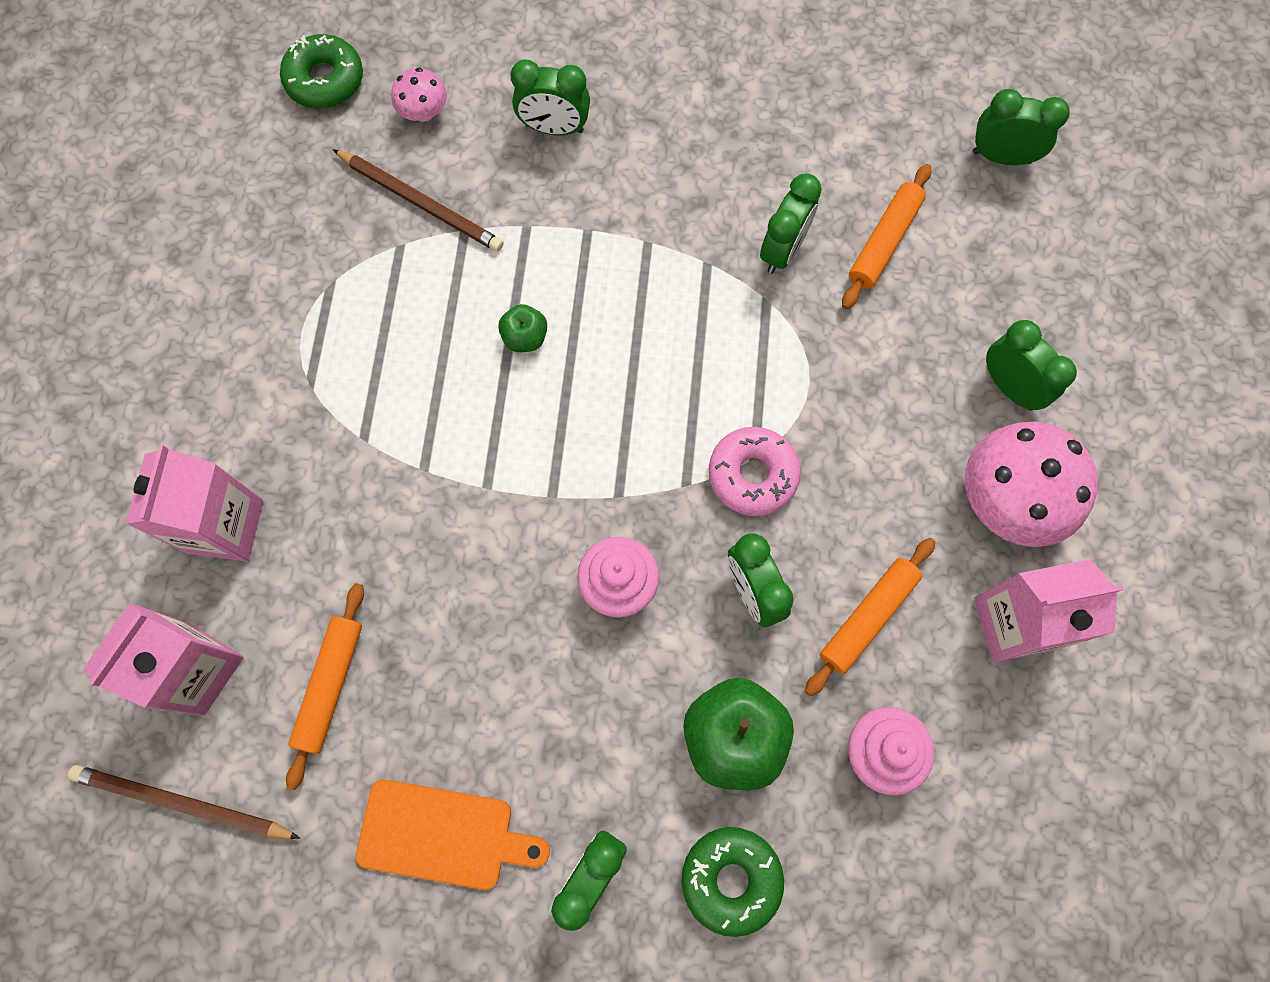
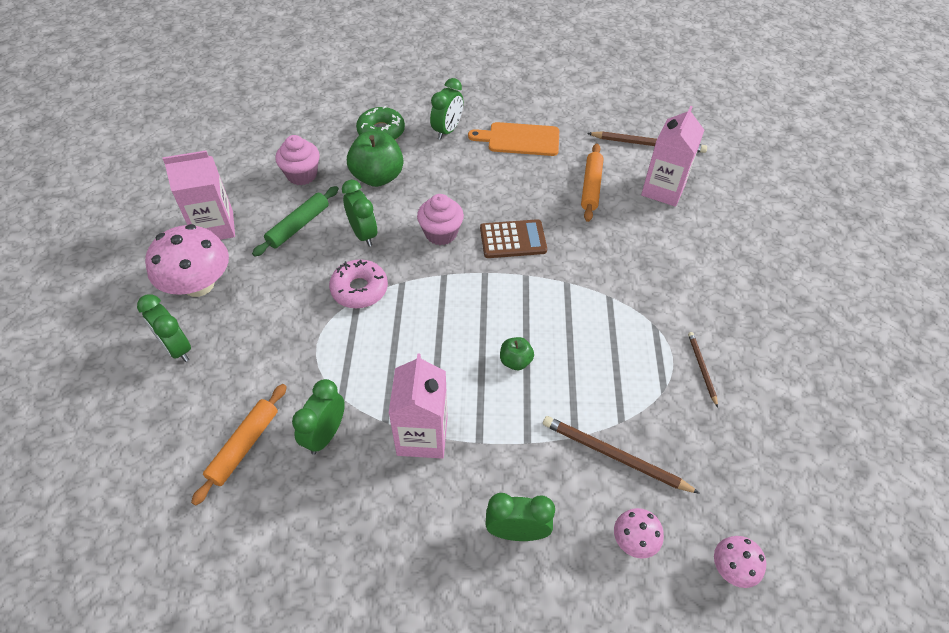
camera: 175 degrees right, 20 degrees down
pink carton [126,445,263,562] -> pink carton moved to [388,354,448,459]
green donut [280,34,363,109] -> pink mushroom [714,536,766,588]
orange rolling pin [805,538,935,696] -> green rolling pin [252,186,339,256]
green clock [973,89,1070,165] -> none
none -> brown calculator [480,219,547,258]
none -> brown pencil [688,332,718,407]

